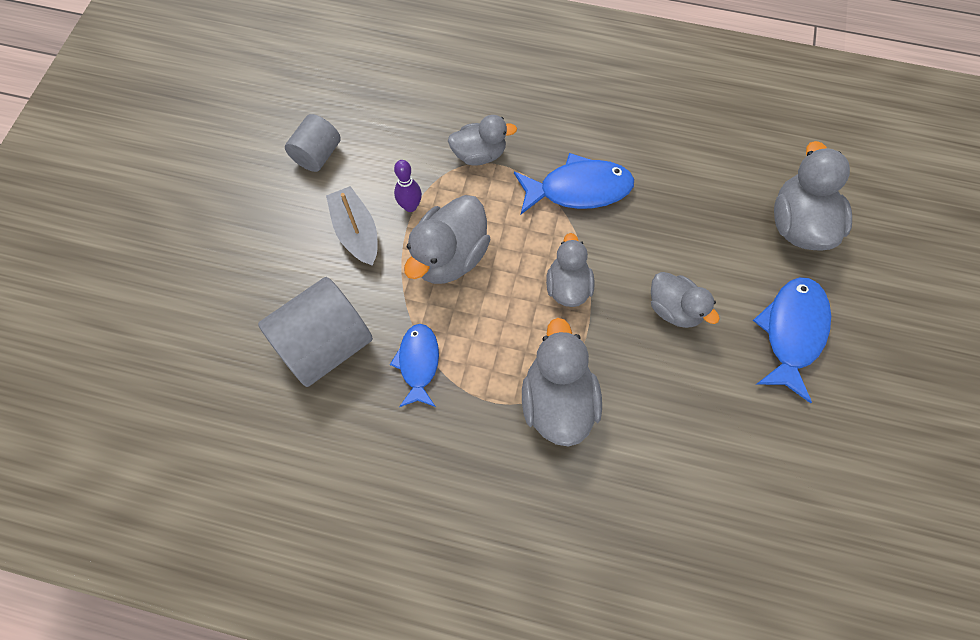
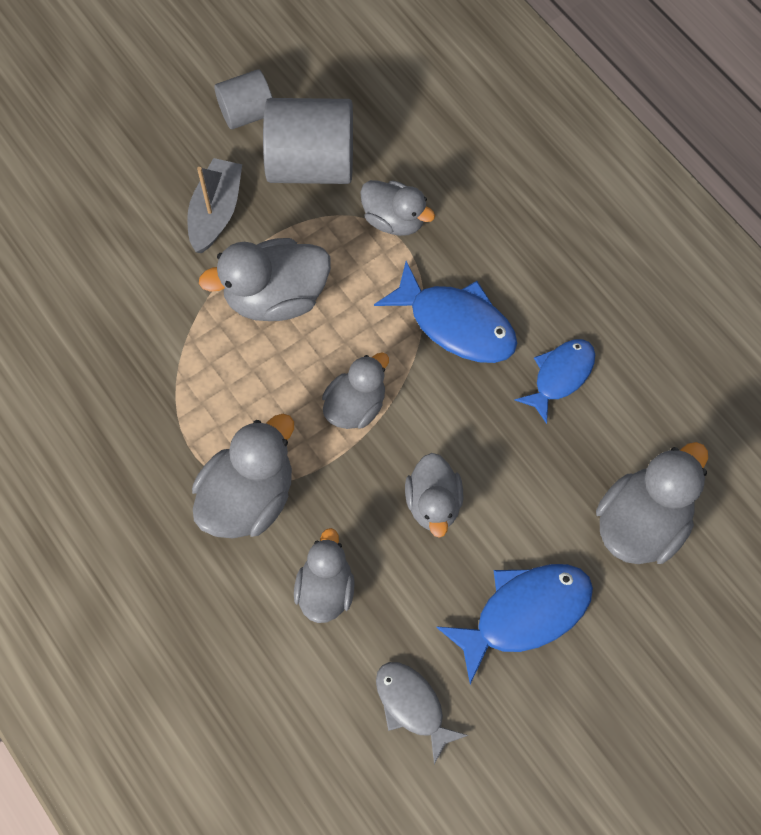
camera: 40 degrees right, 0 degrees up
grey cylinder [258,277,373,387] -> grey cylinder moved to [263,98,353,184]
blue fish [390,324,439,407] -> blue fish moved to [515,339,595,424]
purple bowling pin [394,160,422,212] -> none
none -> grey duck [294,528,355,623]
none -> grey fish [376,662,468,764]

